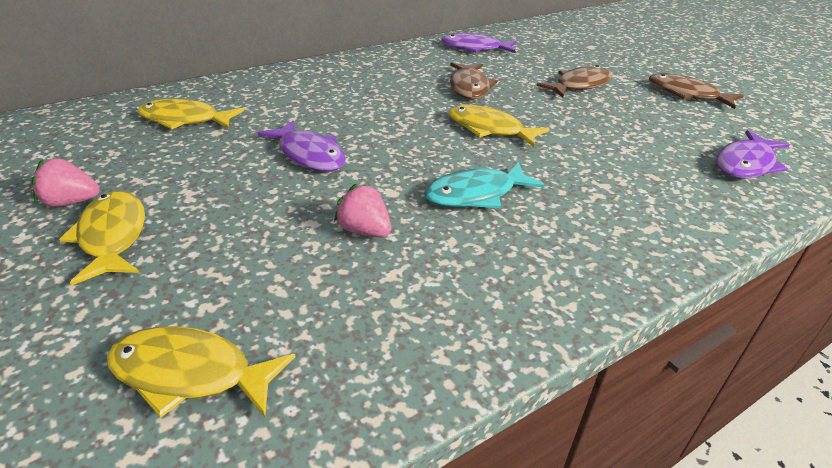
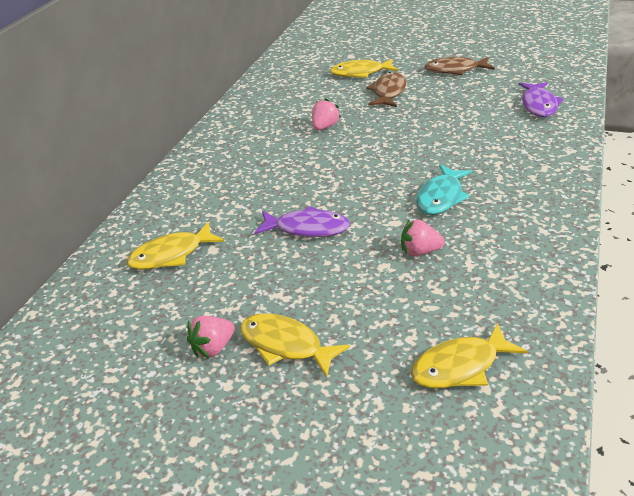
camera: 35 degrees left, 0 degrees up
purple fish [441,33,517,53] -> none
yellow fish [448,105,549,147] -> yellow fish moved to [330,59,398,78]
brown fish [450,63,497,99] -> pink strawberry [312,98,341,130]

